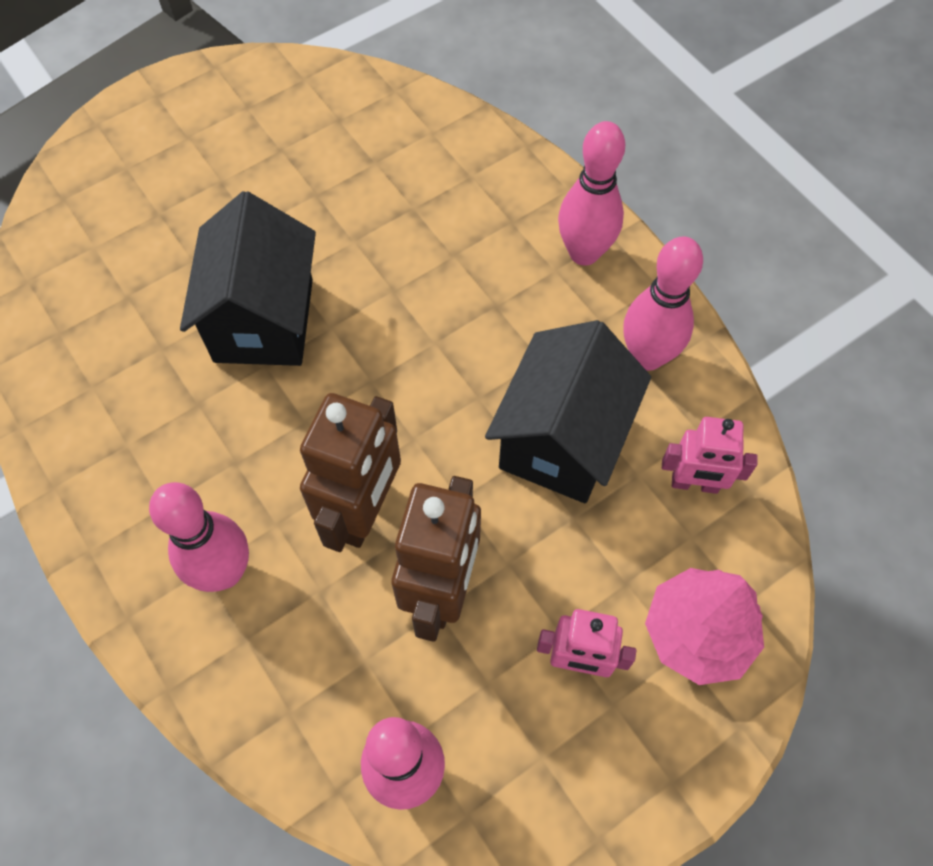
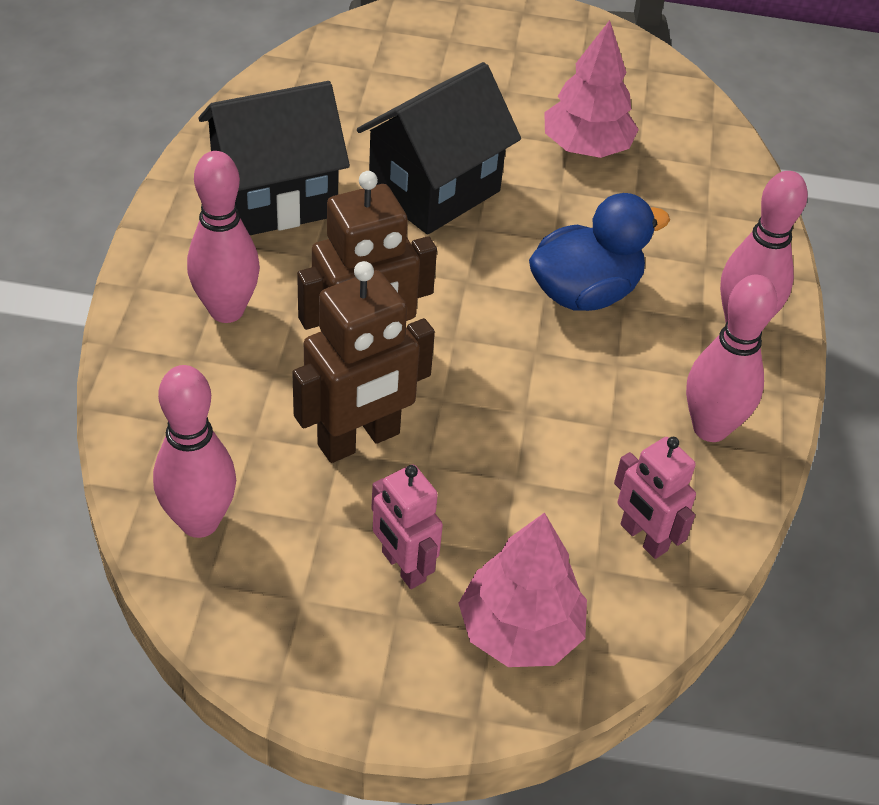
camera: 40 degrees right, 15 degrees down
black house [485,320,651,503] -> black house moved to [198,81,350,235]
none -> blue duck [529,193,670,311]
none -> pink tree [544,20,639,158]

